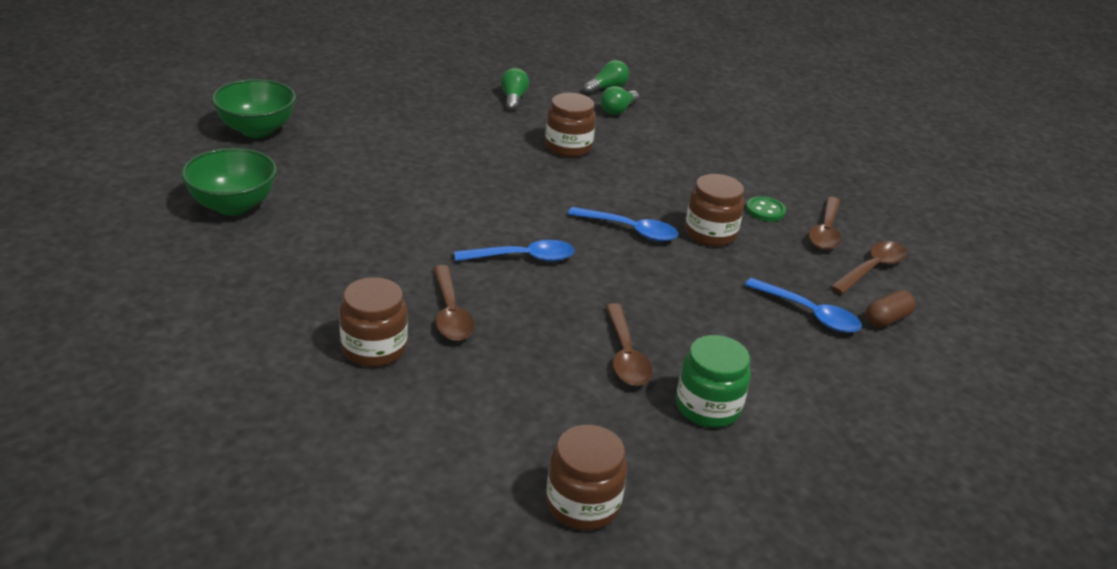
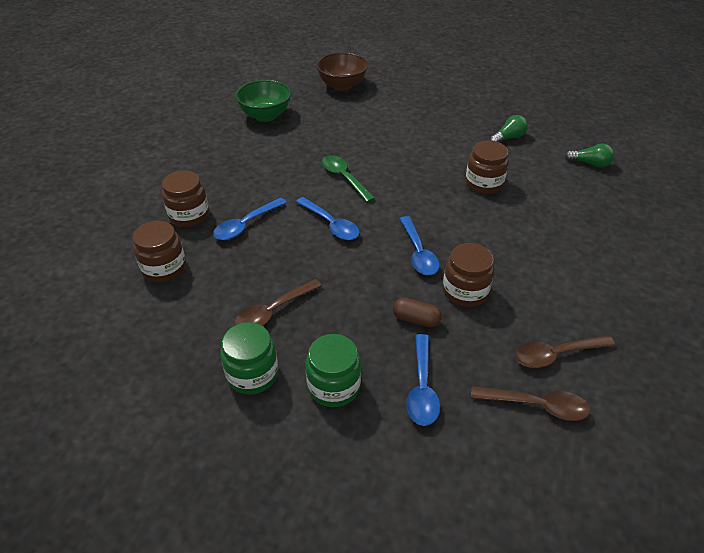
camera: 60 degrees right, 10 degrees up
green bowl [212,79,296,138] -> brown bowl [316,52,368,91]
brown spoon [433,265,475,341] -> blue spoon [213,198,287,240]
brown jar [546,425,627,530] -> brown jar moved to [133,221,186,282]
green light bulb [600,86,639,115] -> none
green button [746,196,786,222] -> none
brown capsule [866,290,916,328] -> brown capsule moved to [393,298,442,327]
none -> green jar [306,334,361,407]
none -> green spoon [322,155,375,203]

